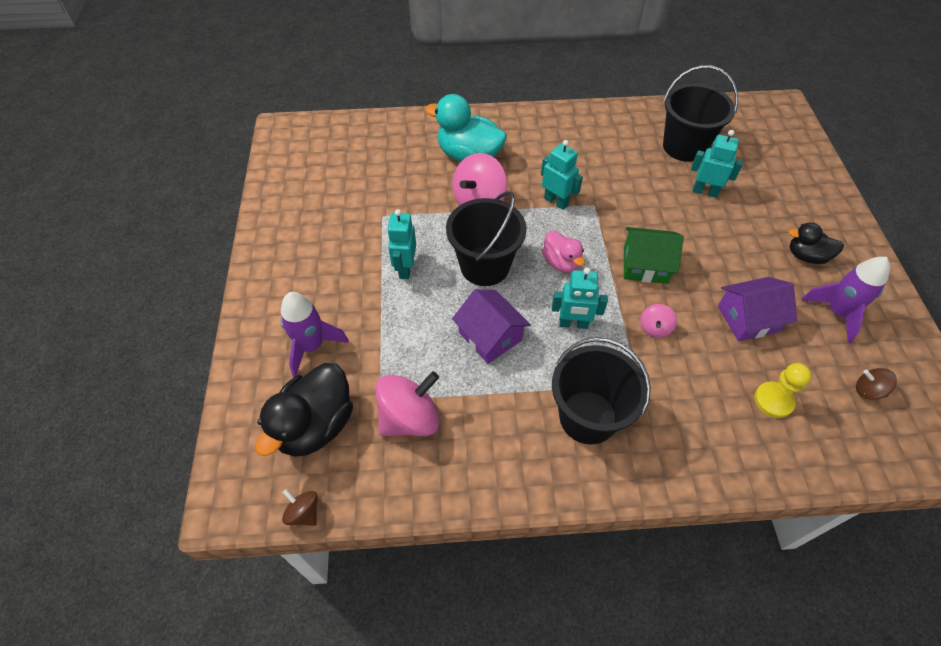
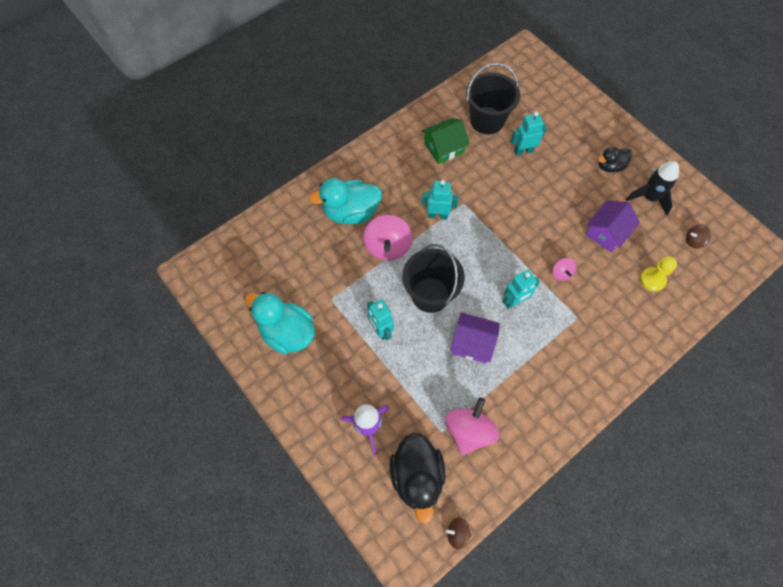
camera: 35 degrees left, 10 degrees up
pink duck [542,231,585,273] -> none
black bucket [552,337,651,444] -> none
green house [624,227,684,284] -> green house moved to [422,118,470,164]
purple rocket [801,257,890,343] -> black rocket [626,161,679,216]
none -> turquoise duck [245,292,315,354]

